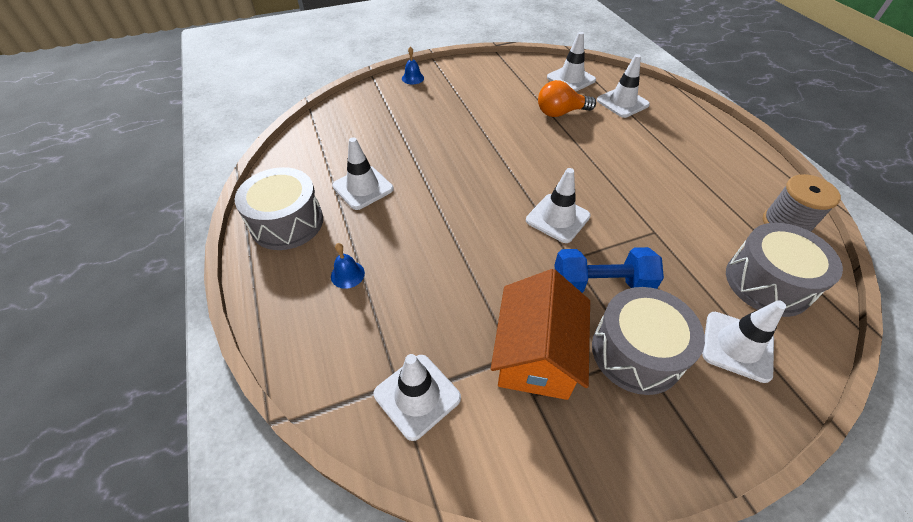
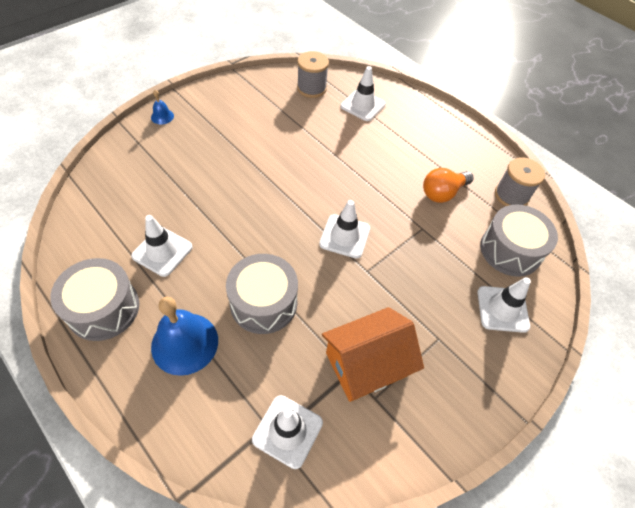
camera: 25 degrees left, 5 degrees up
blue bell [331,243,365,289] -> blue bell [151,297,218,376], size x2.14
orange house [491,269,590,400] -> orange house turned 75 degrees clockwise [322,307,424,402]
orange light bulb [538,80,596,117] -> orange light bulb moved to [423,168,474,203]
white traffic cone [547,32,596,92] -> grey spool [297,51,329,98]
blue dumbbell [555,247,664,293] -> none
grey drum [592,287,705,395] -> grey drum moved to [226,254,298,334]

